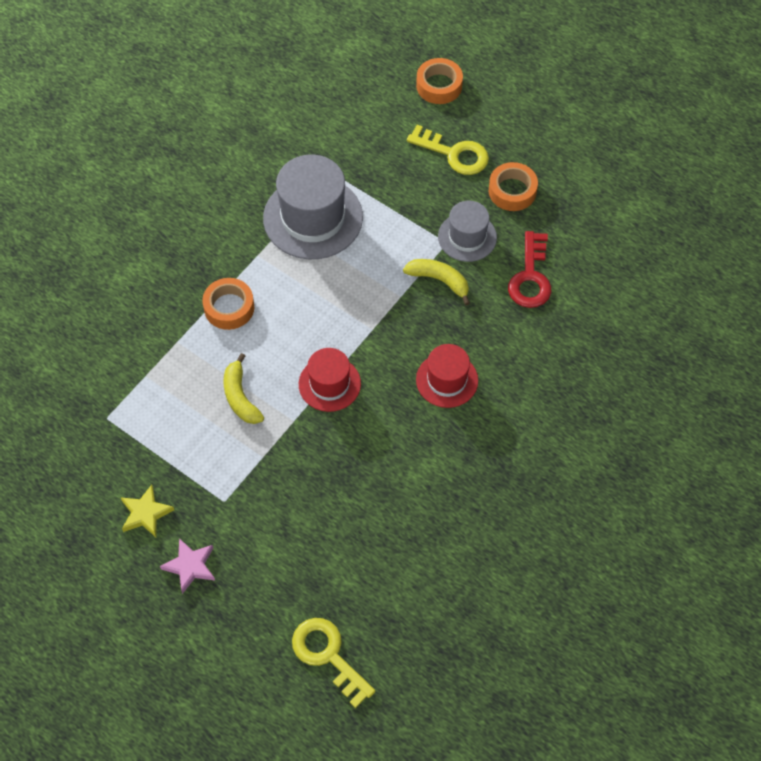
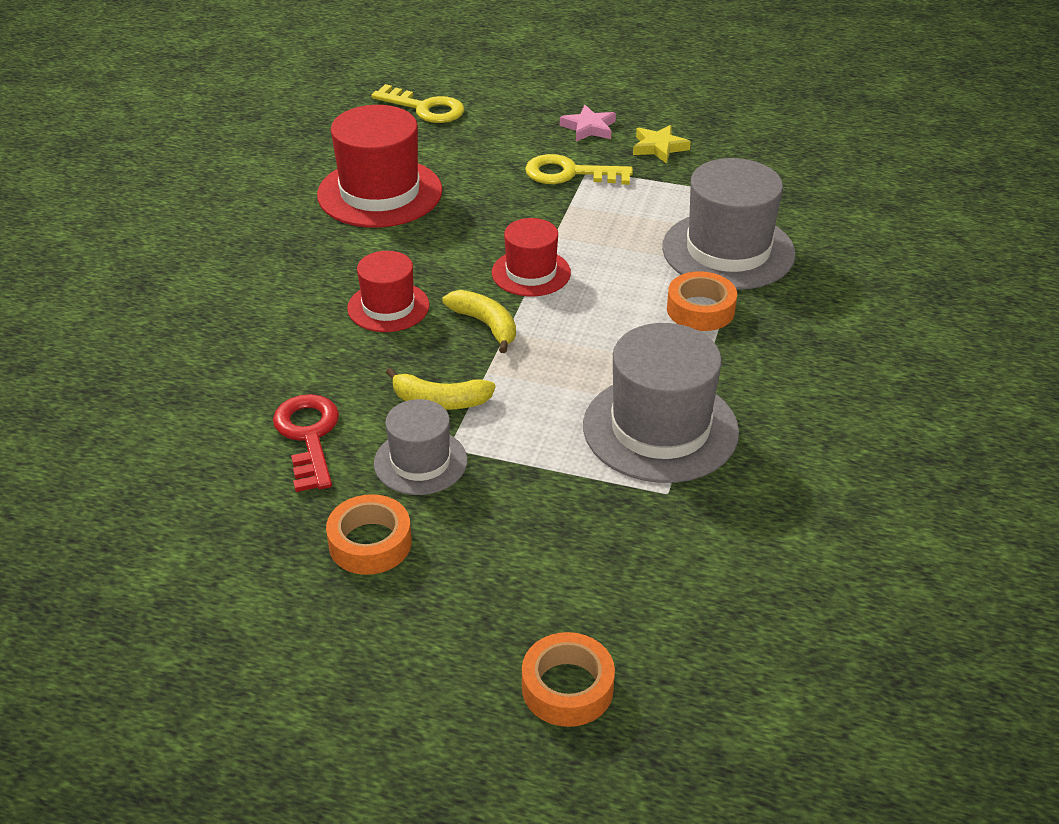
camera: 160 degrees right, 20 degrees down
yellow banana [223,353,264,424] -> yellow banana moved to [443,290,516,353]
yellow key [407,125,489,175] -> yellow key moved to [525,154,633,185]
none -> red hat [317,105,442,228]
none -> grey hat [662,158,796,290]

